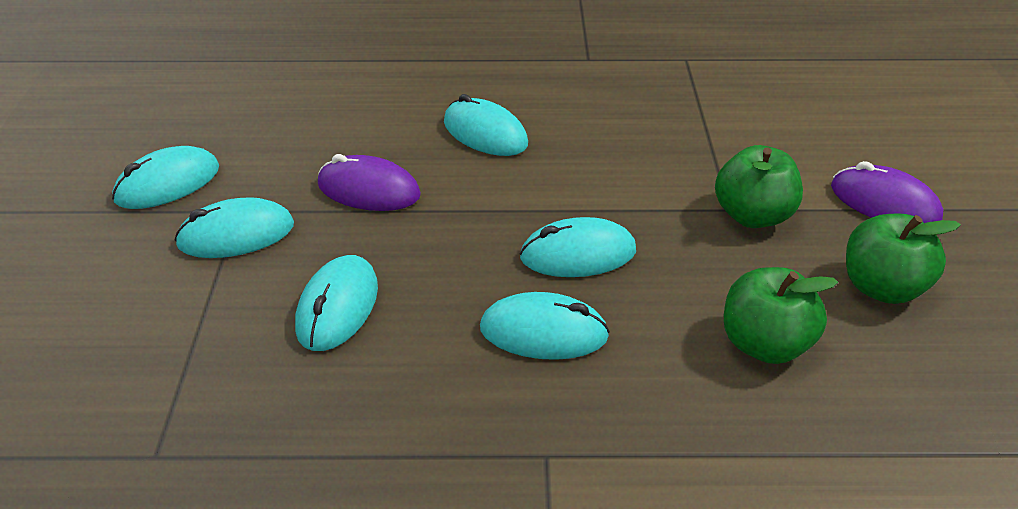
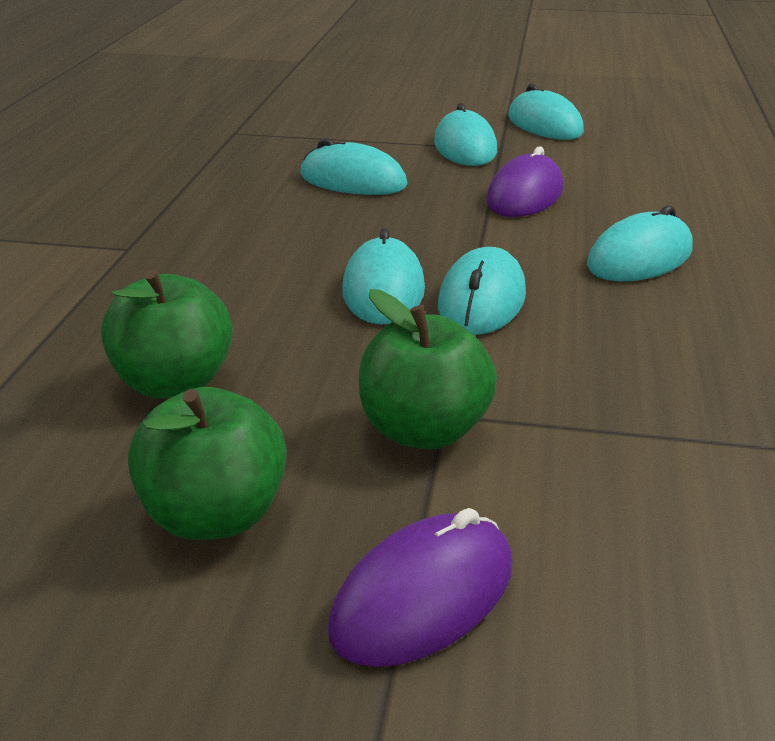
camera: 100 degrees right, 10 degrees down
turquoise mouse [480,292,610,360] -> turquoise mouse moved to [438,247,526,335]

